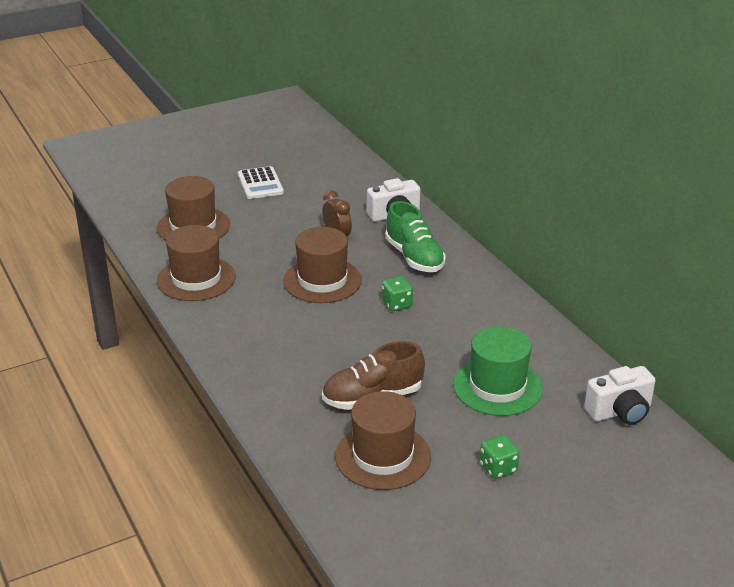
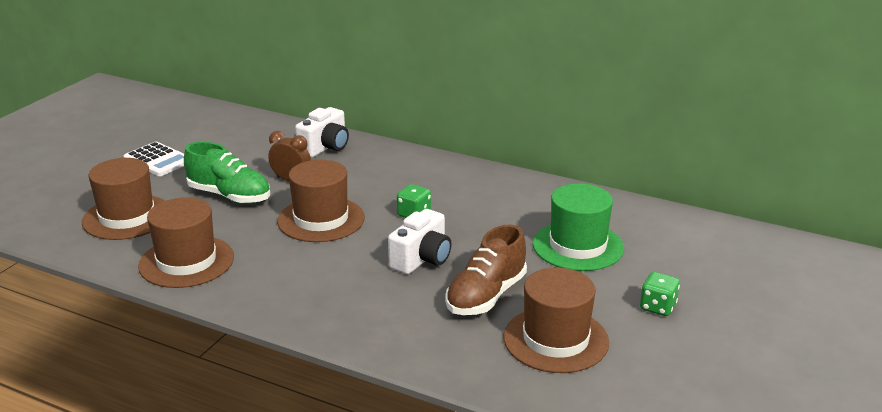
camera: 35 degrees left, 5 degrees down
green shoe [385,201,446,272] -> green shoe moved to [184,142,270,204]
white camera [584,366,656,425] -> white camera moved to [388,209,452,274]

